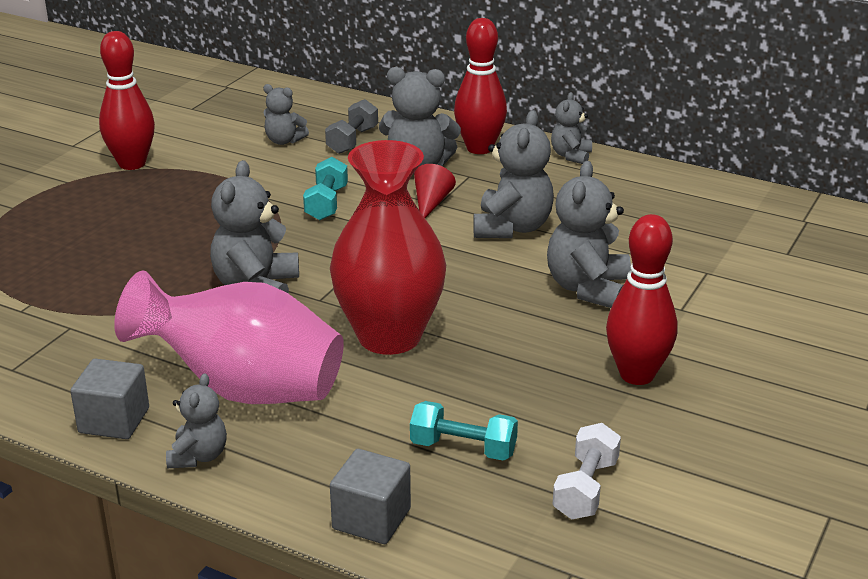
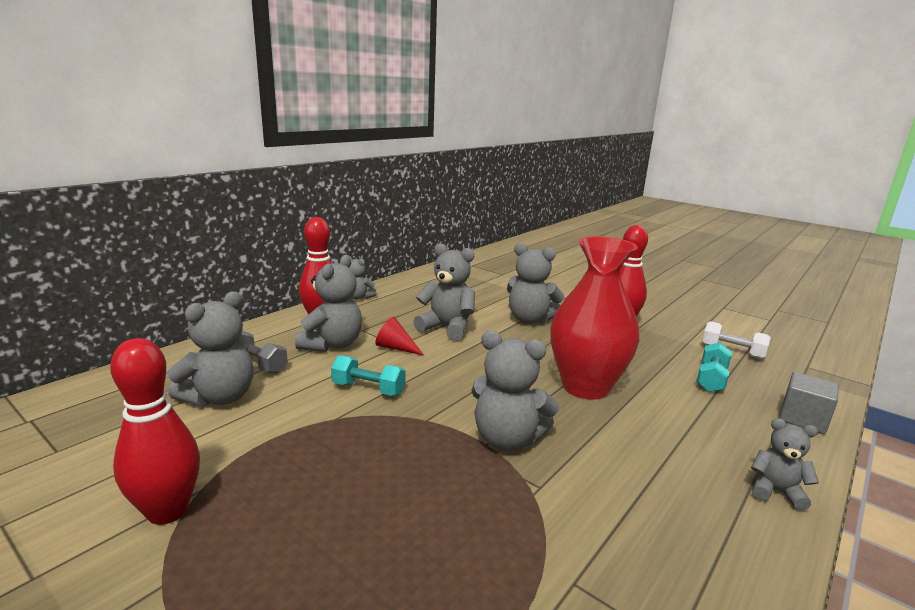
camera: 80 degrees left, 10 degrees down
grey cube [70,359,149,439] -> none
pink vase [114,270,344,404] -> none
grey teddy bear [263,84,309,145] -> grey teddy bear [167,291,254,407], size x1.72

